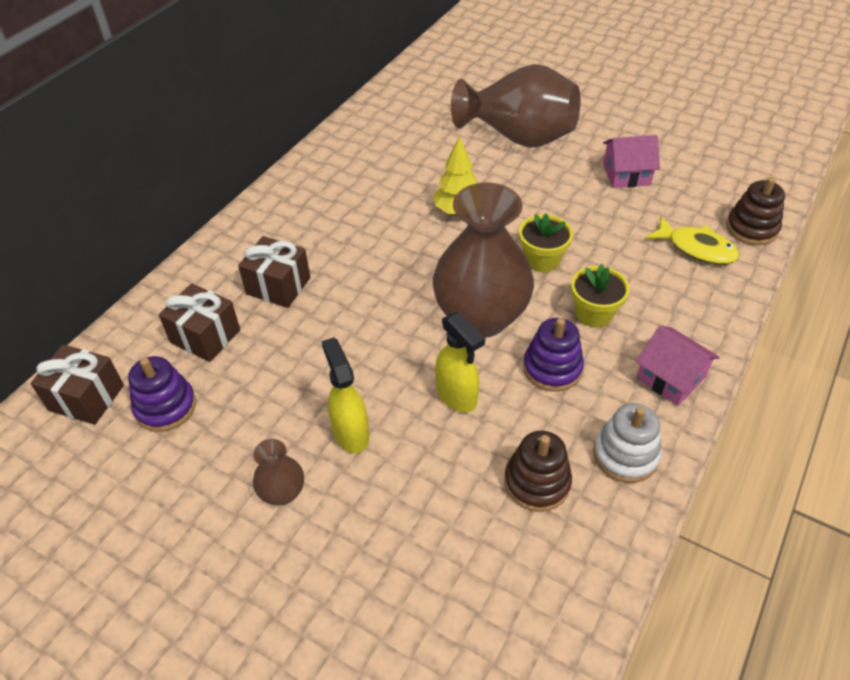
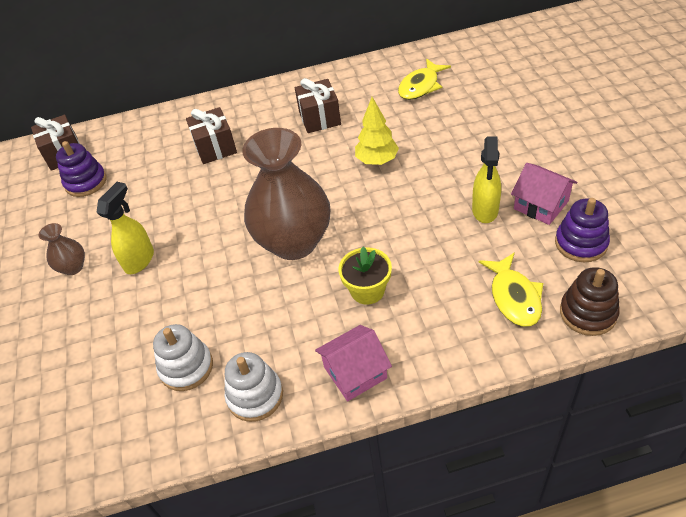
camera: 50 degrees right, 0 degrees up
brown gift [159,283,240,362] -> brown gift moved to [295,78,341,133]
yellow spray bottle [435,312,485,413] -> yellow spray bottle moved to [472,137,501,223]
brown vase [451,64,581,148] -> none
brown stacking toy [504,431,572,512] -> white stacking toy [153,324,213,391]
yellow flower pot [519,213,573,272] -> none
purple stacking toy [523,318,584,392] -> purple stacking toy moved to [555,198,610,262]
pink house [635,326,720,406] -> pink house turned 60 degrees clockwise [315,325,392,401]
none -> yellow fish [398,58,451,100]

